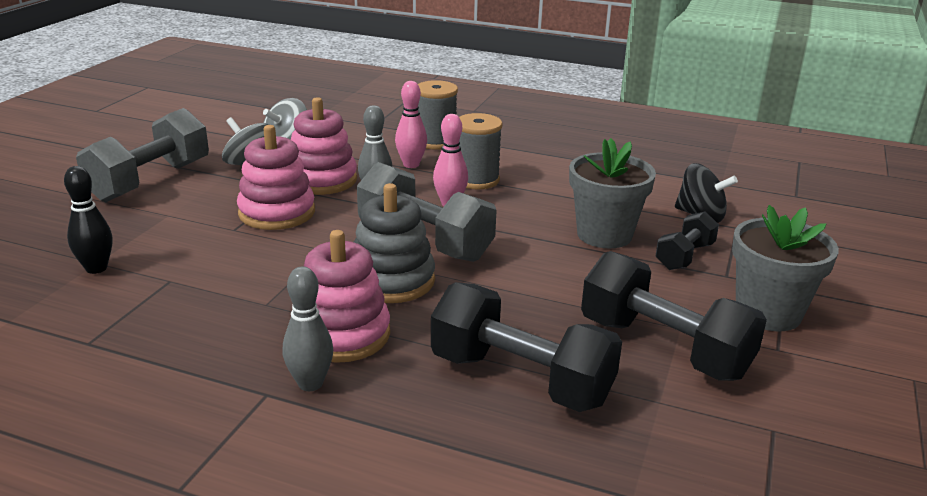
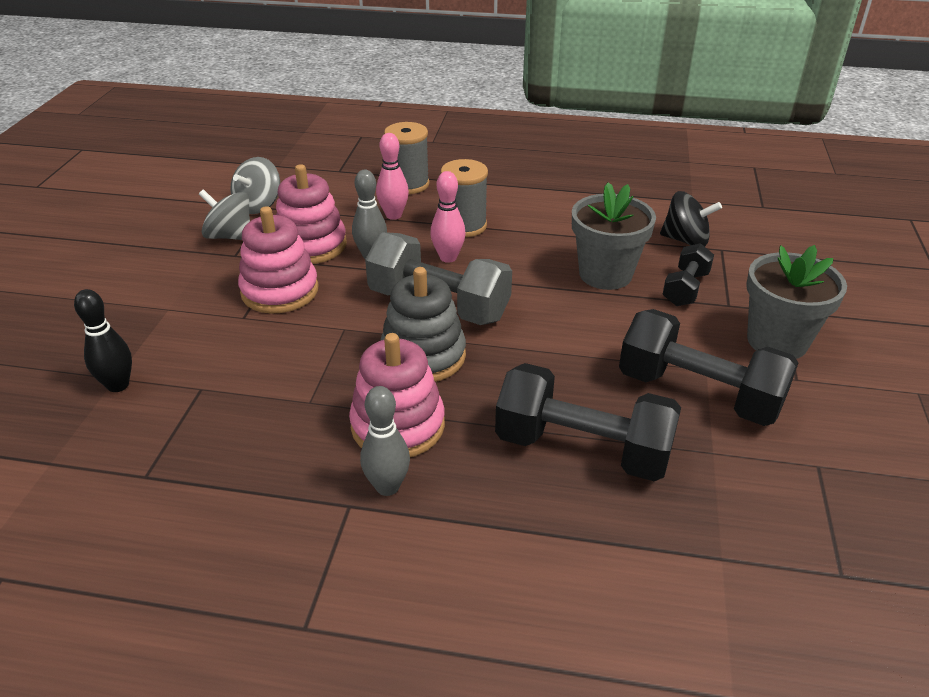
camera: 10 degrees left, 10 degrees up
grey dumbbell [76,108,209,202] -> none

